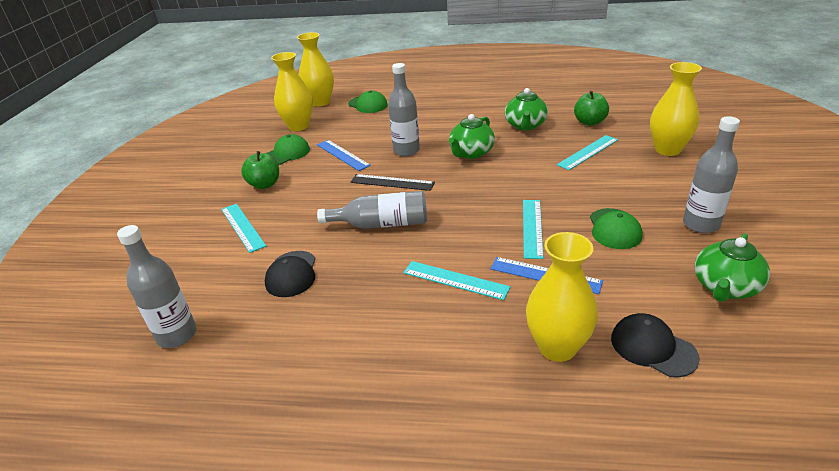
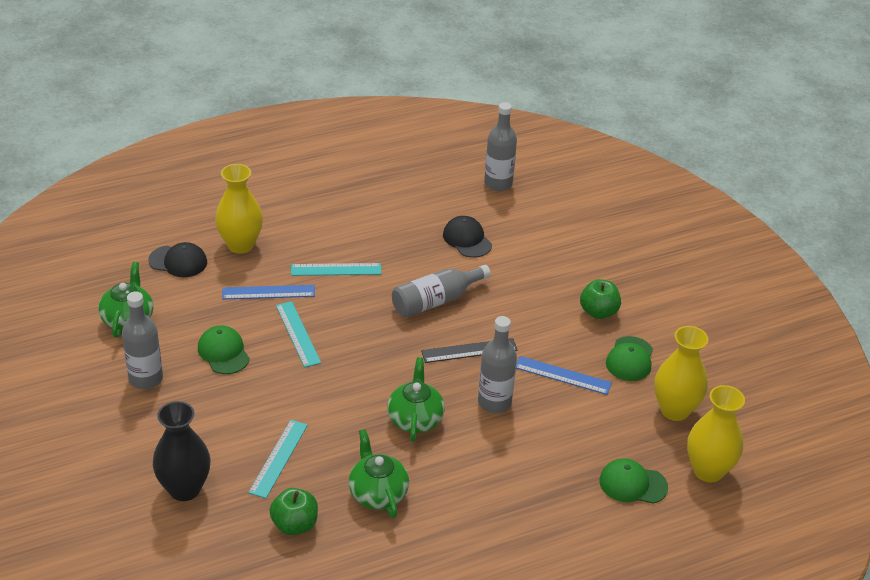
camera: 145 degrees right, 5 degrees up
turquoise ruler [221,204,266,253] -> none
yellow vase [650,62,702,156] -> black vase [153,401,210,501]

